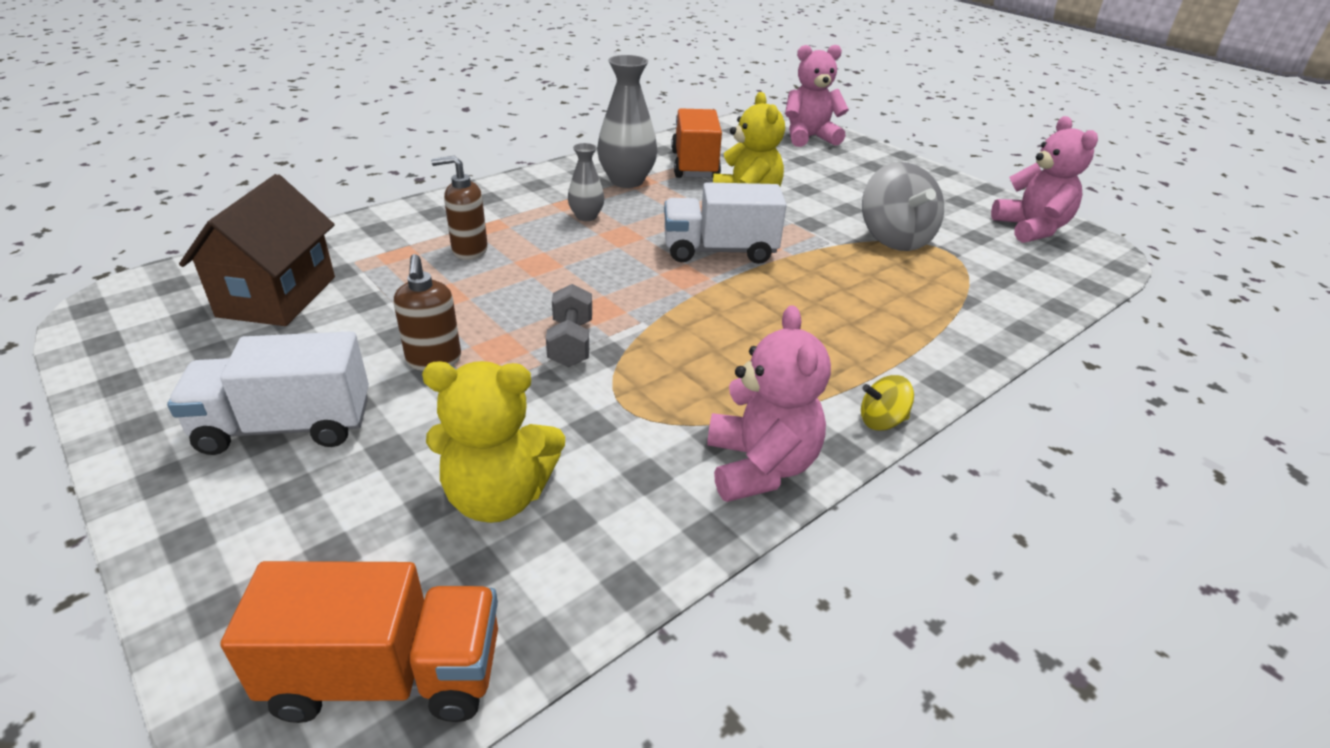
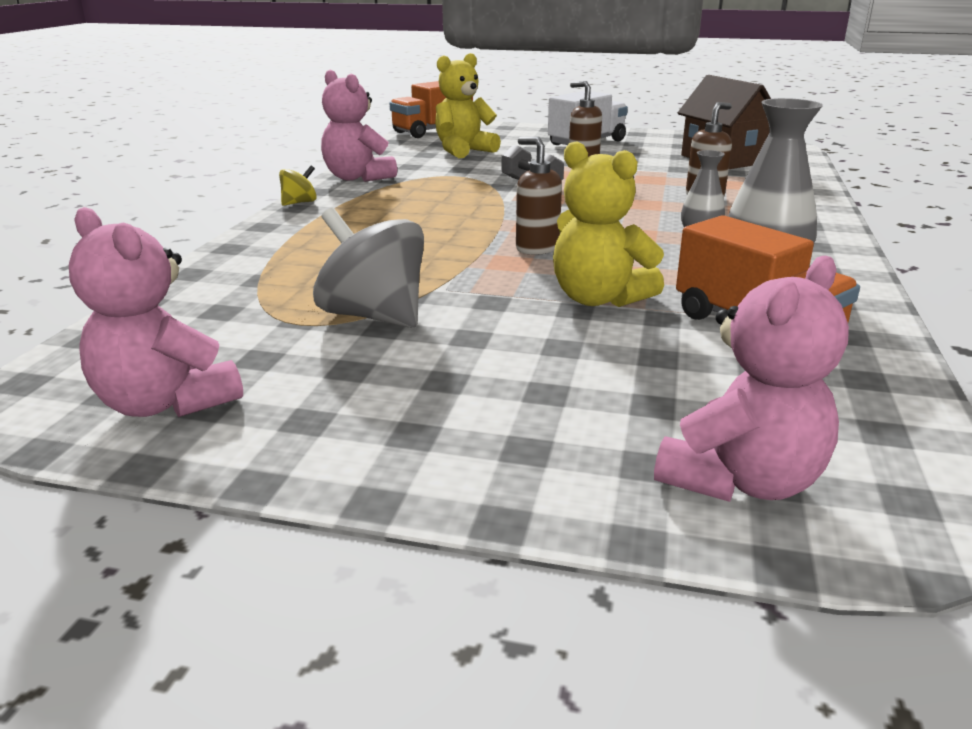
camera: 145 degrees right, 10 degrees down
white truck [664,182,787,264] -> brown soap dispenser [516,137,562,255]

